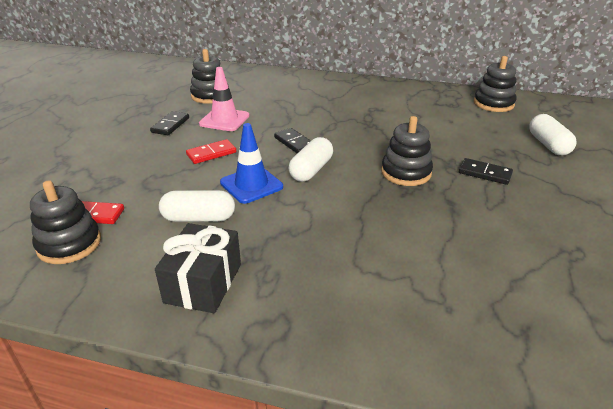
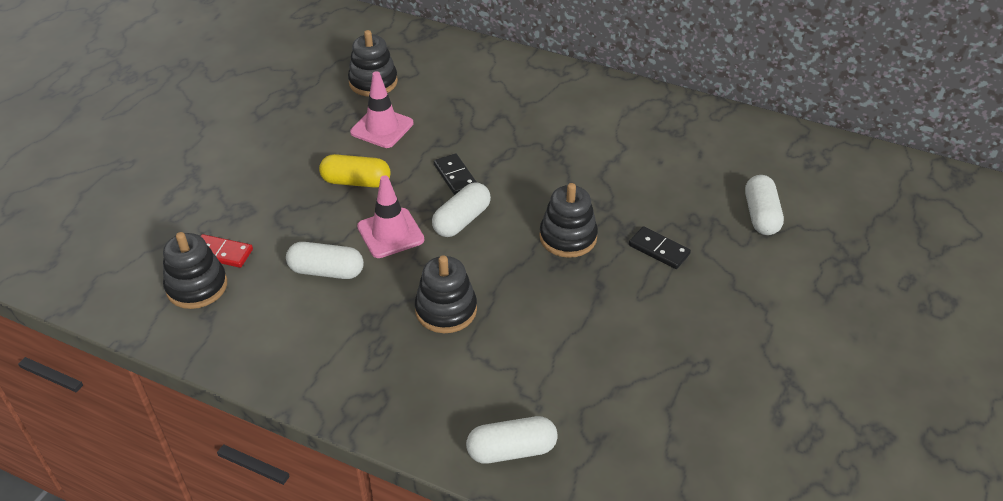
camera: 10 degrees right, 10 degrees up
black domino [150,111,189,135] -> none
black gift [155,223,241,313] -> none
red domino [186,139,236,164] -> yellow capsule [319,154,391,188]
blue traffic cone [220,123,283,204] -> pink traffic cone [357,175,424,258]
black stacking toy [474,56,517,112] -> black stacking toy moved to [415,255,477,333]
none -> white capsule [466,416,558,464]

